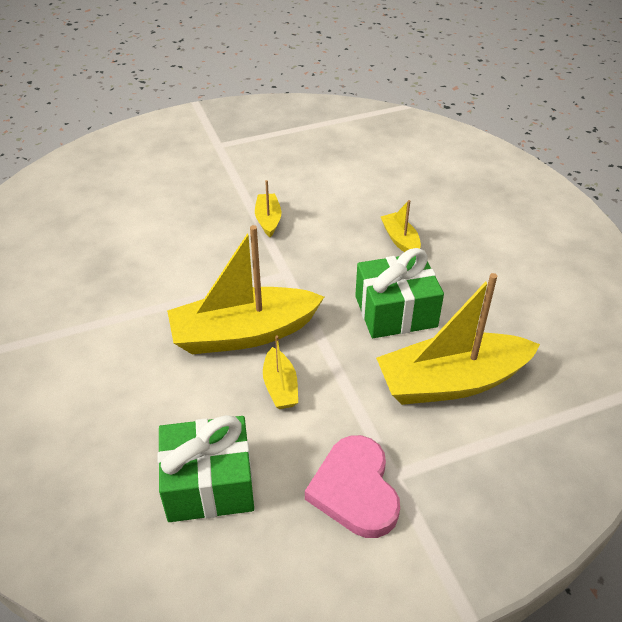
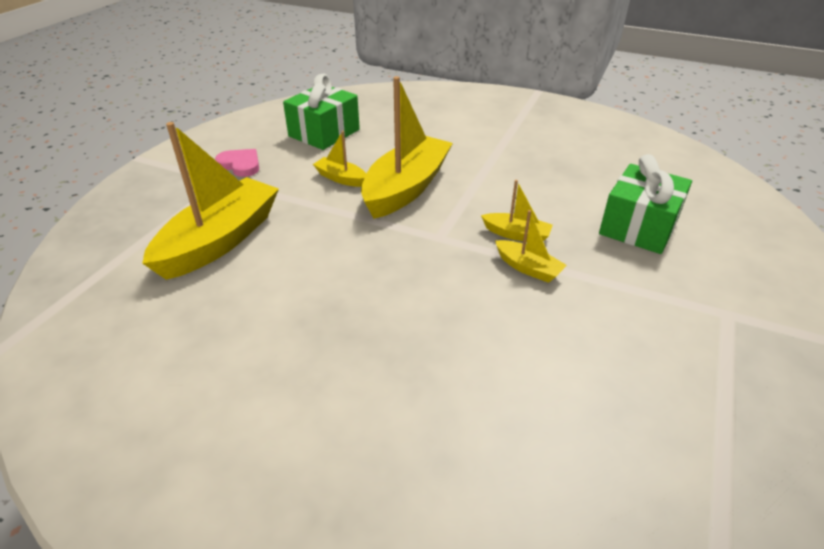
camera: 135 degrees right, 5 degrees down
pink heart [305,435,400,538] -> pink heart [215,149,259,177], size x0.65
green gift [355,248,444,338] -> green gift moved to [599,154,692,254]
yellow boat [381,200,421,252] -> yellow boat moved to [481,180,553,242]

